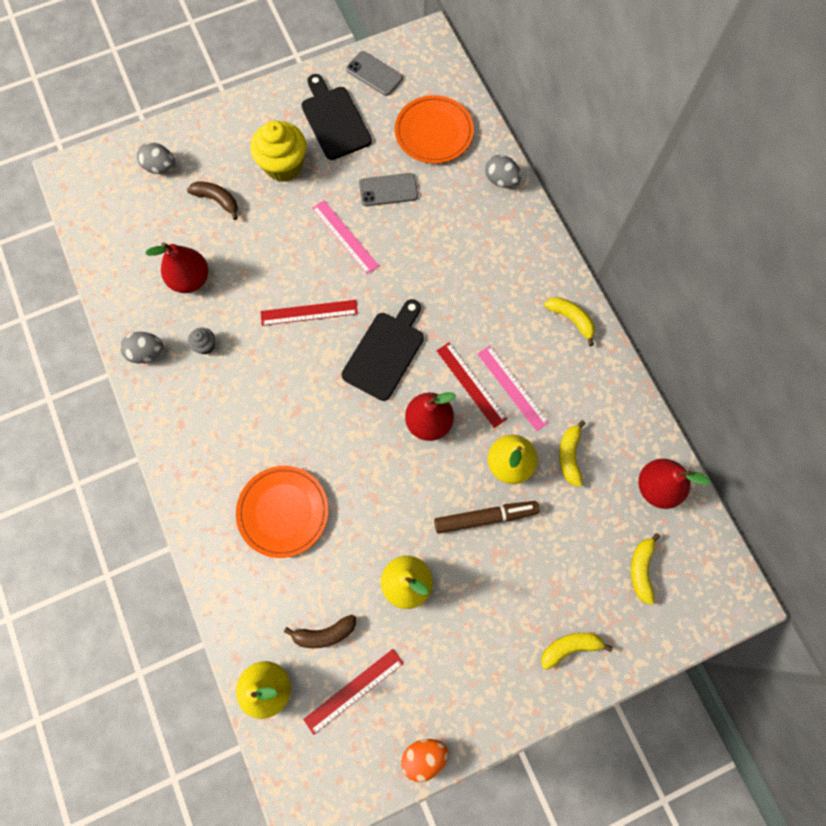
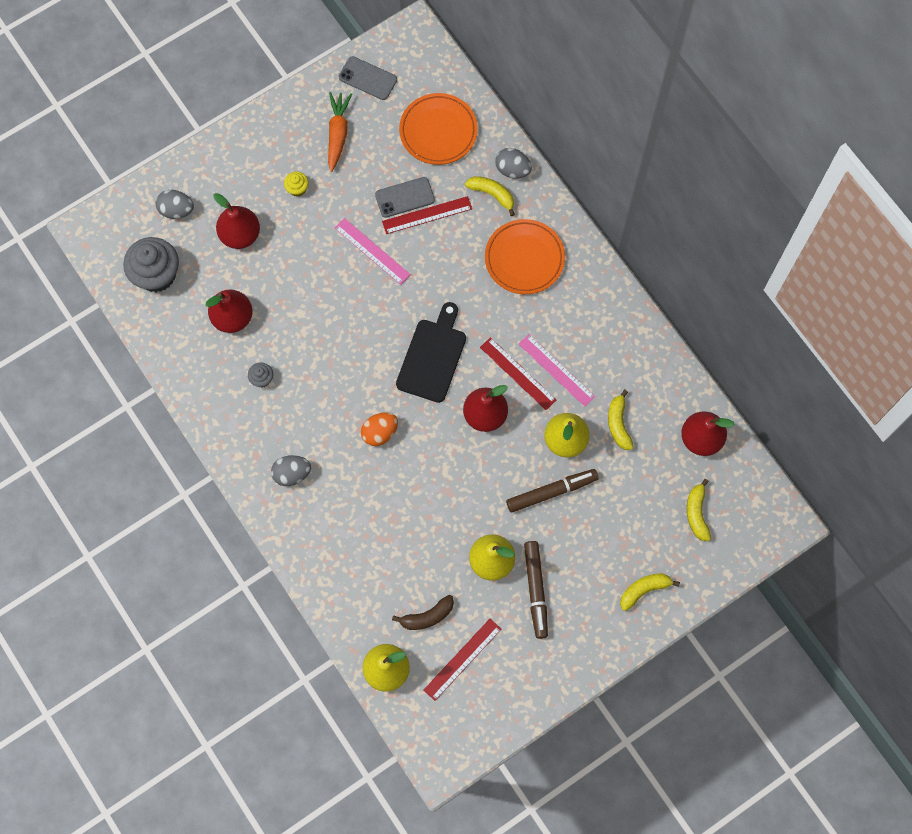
camera: 10 degrees left, 0 degrees up
grey egg [120,332,164,364] -> grey egg moved to [271,455,311,486]
brown banana [187,181,238,220] -> red pear [214,193,260,249]
orange plate [236,466,328,558] -> orange plate moved to [485,219,565,294]
yellow cupcake [250,121,306,182] -> yellow cupcake [284,172,309,197], size x0.46
red ruler [260,300,358,326] -> red ruler moved to [382,196,472,234]
black cutting board [301,74,372,160] -> orange carrot [328,92,352,172]
orange egg [401,739,448,782] -> orange egg moved to [361,412,398,446]
yellow banana [544,297,595,346] -> yellow banana moved to [465,176,515,216]
none -> grey cupcake [123,237,179,292]
none -> brown marker [524,541,548,639]

